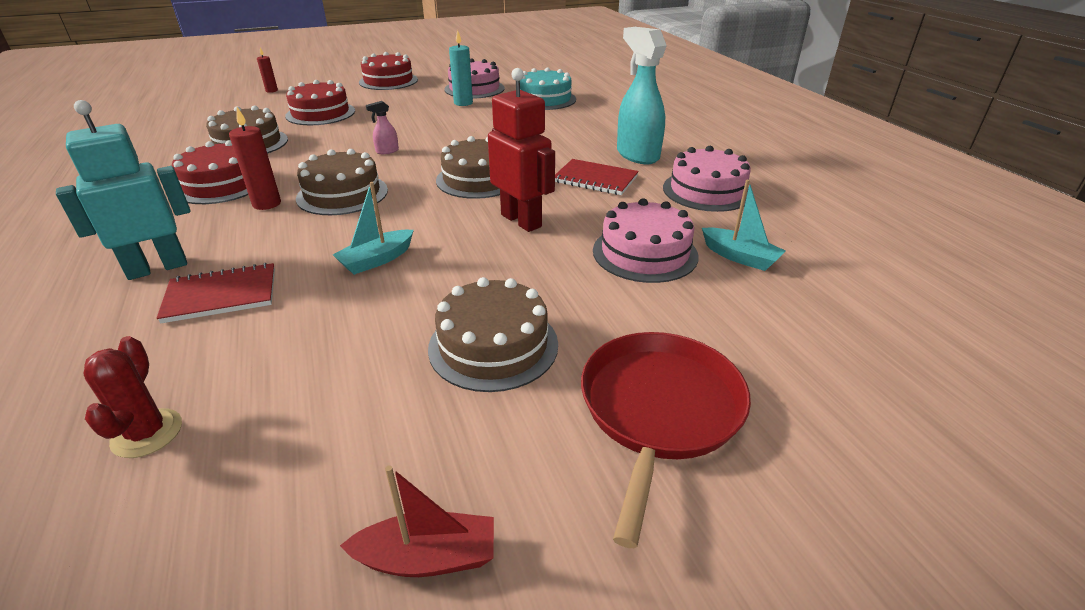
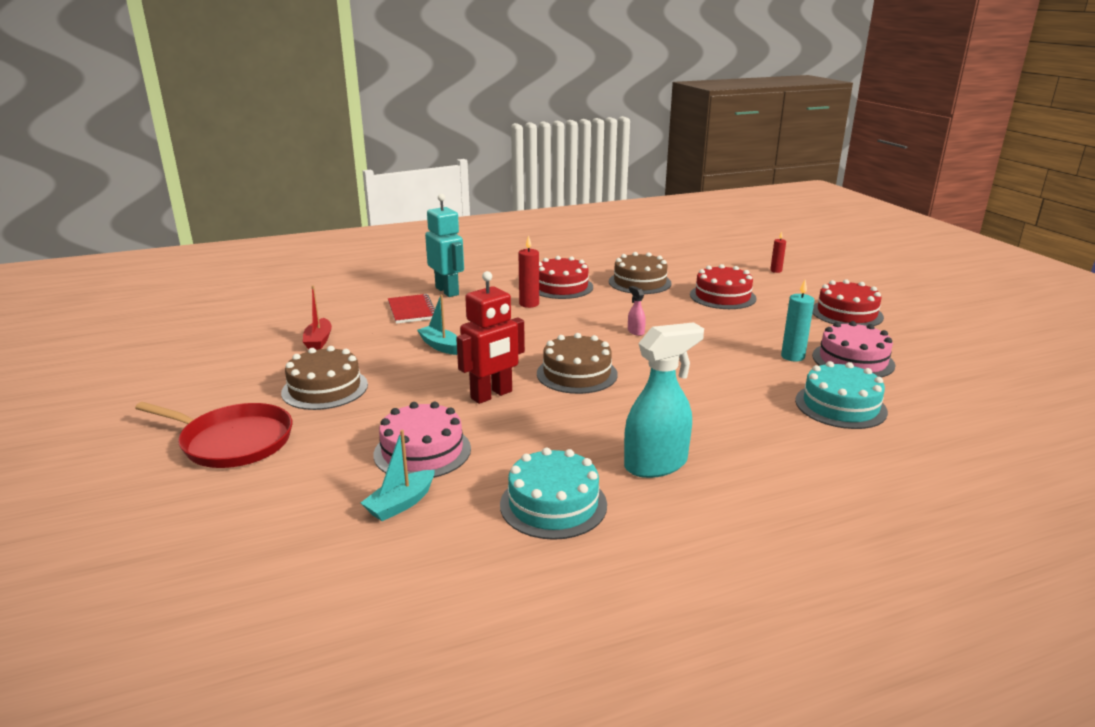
camera: 90 degrees right, 10 degrees down
red cactus [83,336,182,458] -> none
brown cake [296,149,388,215] -> none
red boat [340,465,494,577] -> red boat moved to [303,285,332,350]
red notebook [555,159,639,195] -> none
pink cake [663,146,751,212] -> turquoise cake [500,448,607,540]

